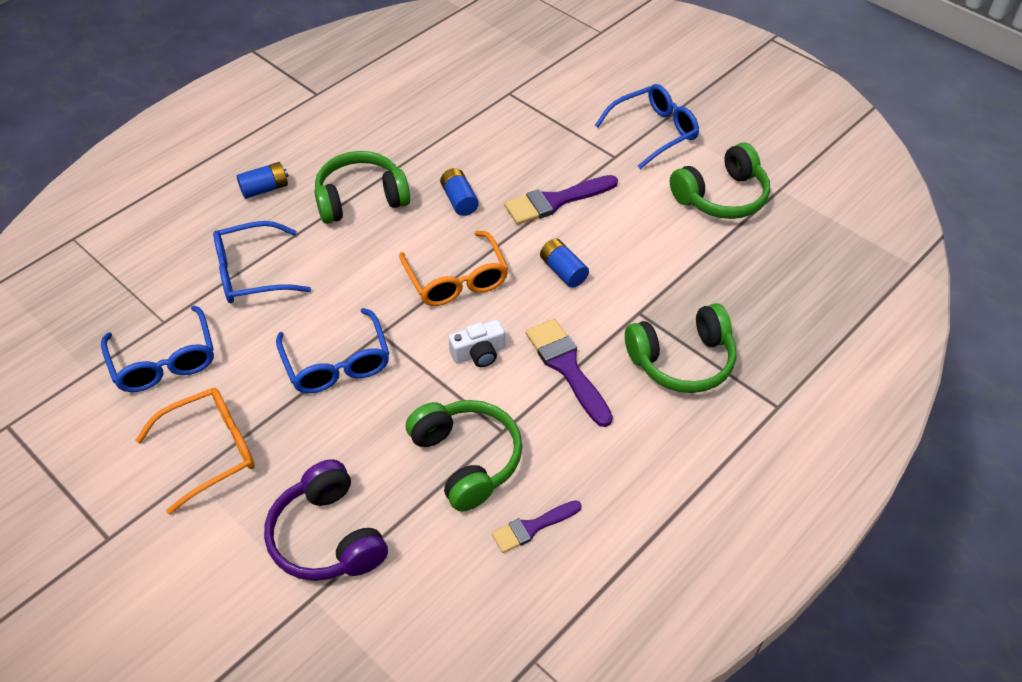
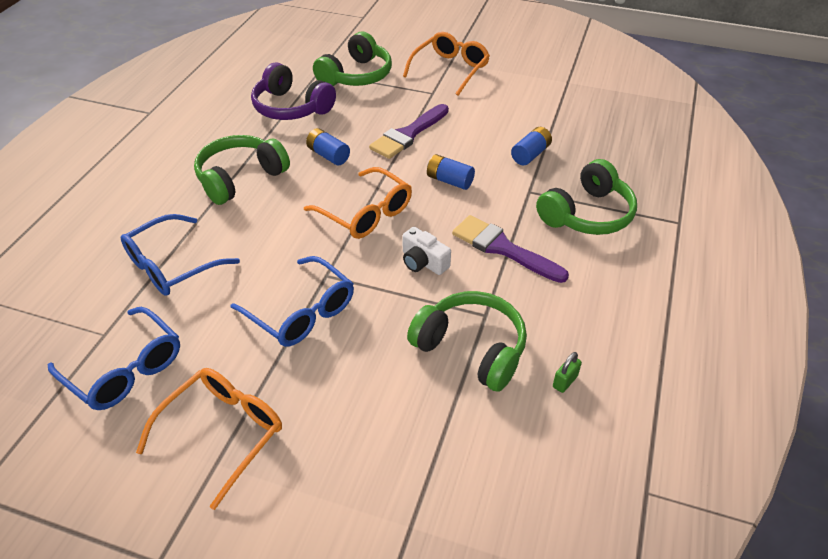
camera: 25 degrees left, 5 degrees down
blue battery [237,162,289,199] -> blue battery moved to [511,127,552,165]
purple headphones [264,459,388,581] -> purple headphones moved to [251,62,336,120]
white camera [449,320,505,367] -> white camera turned 90 degrees clockwise [402,227,451,275]
purple brush [492,500,581,553] -> green padlock [553,352,582,393]
blue glasses [595,84,699,169] -> orange glasses [403,32,490,96]
green headphones [670,143,770,219] -> green headphones moved to [313,32,392,86]

